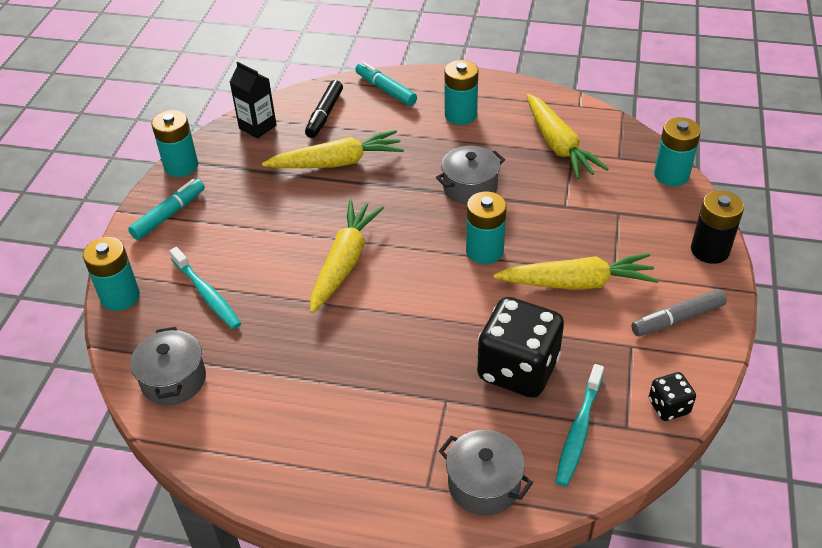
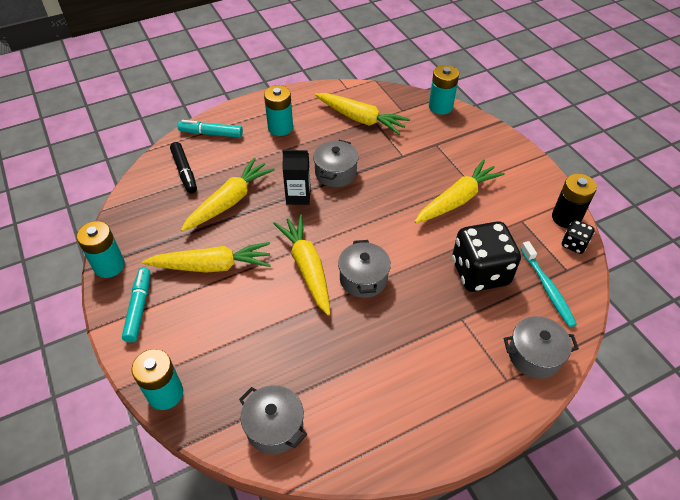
camera: 40 degrees left, 5 degrees up
turquoise toothbrush [169,247,241,329] -> none
black carton [230,62,276,139] -> black carton moved to [282,150,311,205]
turquoise battery [466,192,507,264] -> none
grey marker [631,289,727,336] -> none
black battery [691,190,744,264] -> black battery moved to [552,174,597,228]
none -> yellow carrot [142,242,271,273]
none -> grey pot [338,240,391,298]

